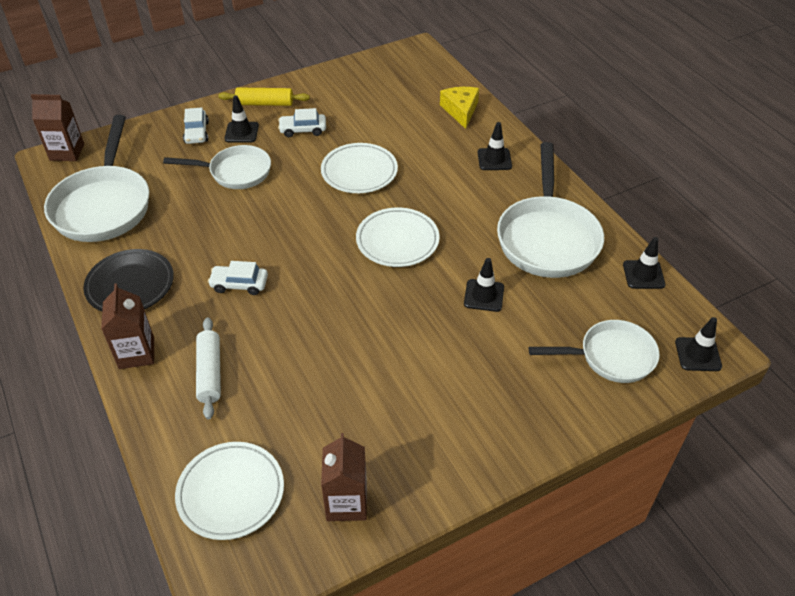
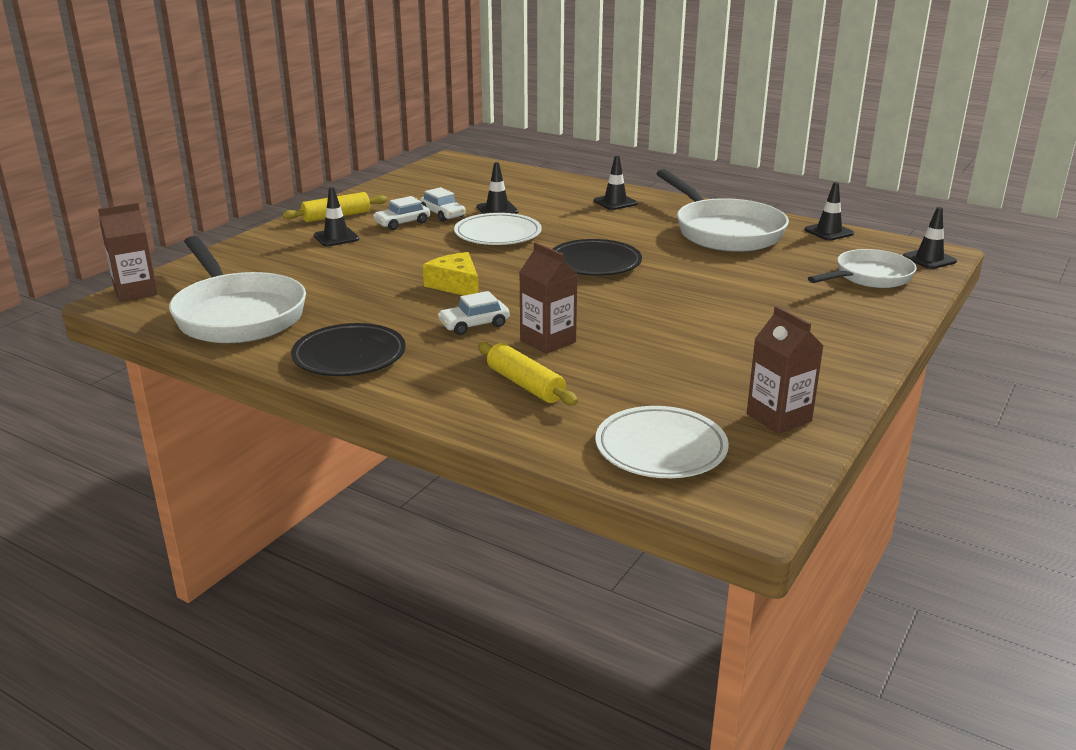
camera: 30 degrees left, 20 degrees down
brown carton [101,283,154,369] -> brown carton moved to [519,242,577,354]
white pan [163,145,271,189] -> none
white car [183,108,209,144] -> white car moved to [420,187,465,222]
white rolling pin [196,317,221,420] -> yellow rolling pin [478,342,578,405]
white plate [356,207,439,267] -> black plate [553,239,642,276]
yellow cheese [440,87,479,129] -> yellow cheese moved to [423,252,479,296]
black traffic cone [464,258,504,312] -> black traffic cone moved to [477,162,518,214]

